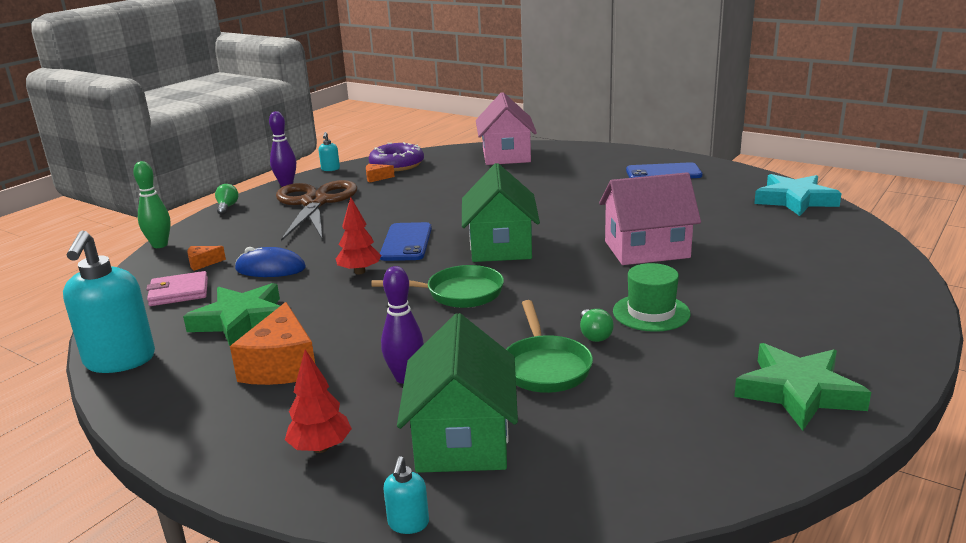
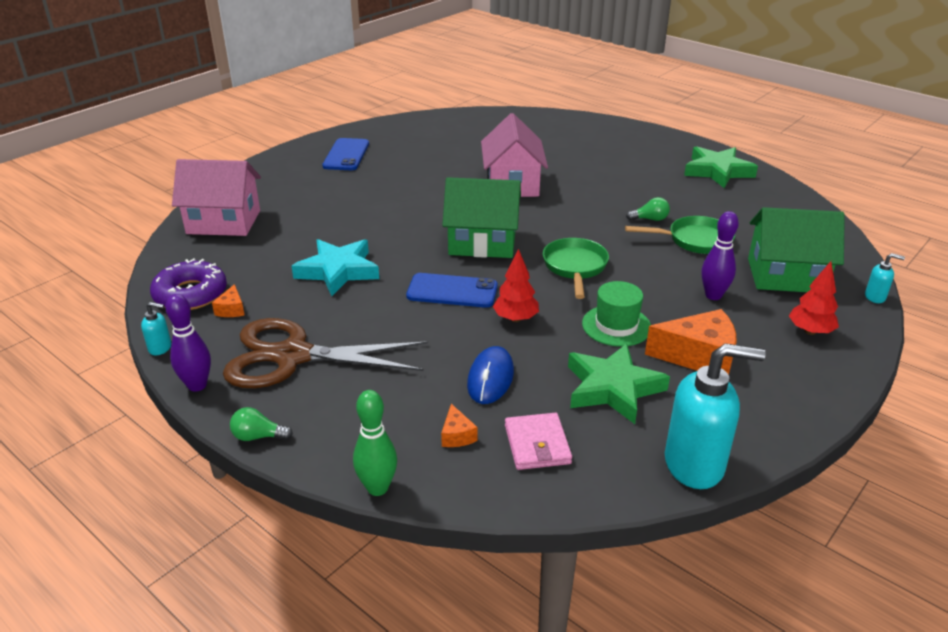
camera: 85 degrees left, 10 degrees up
green hat [613,263,691,332] -> green hat moved to [582,281,651,347]
turquoise star [754,174,842,216] -> turquoise star moved to [292,239,379,296]

